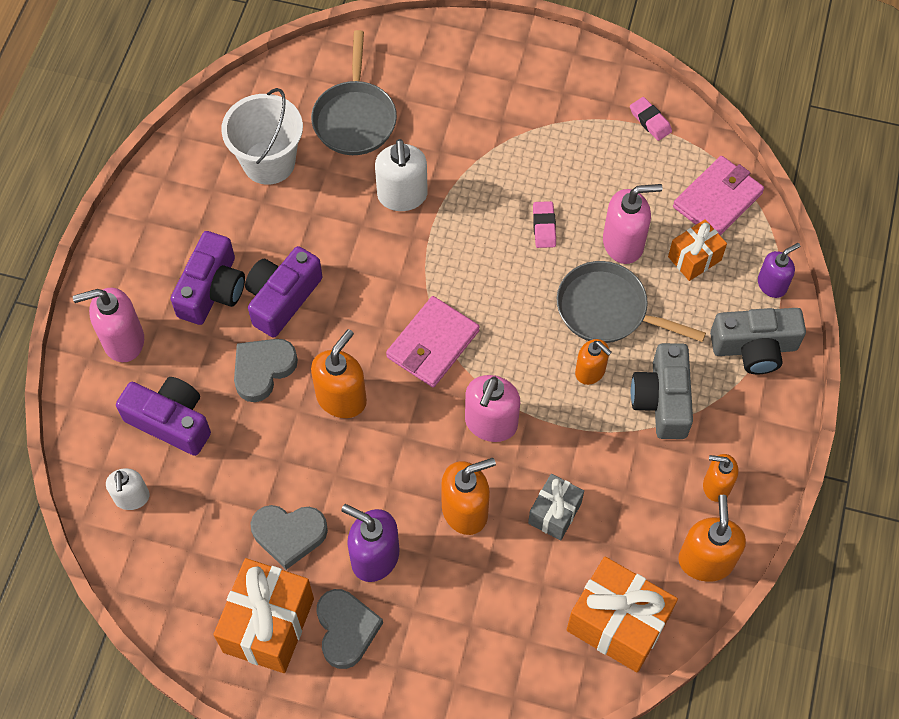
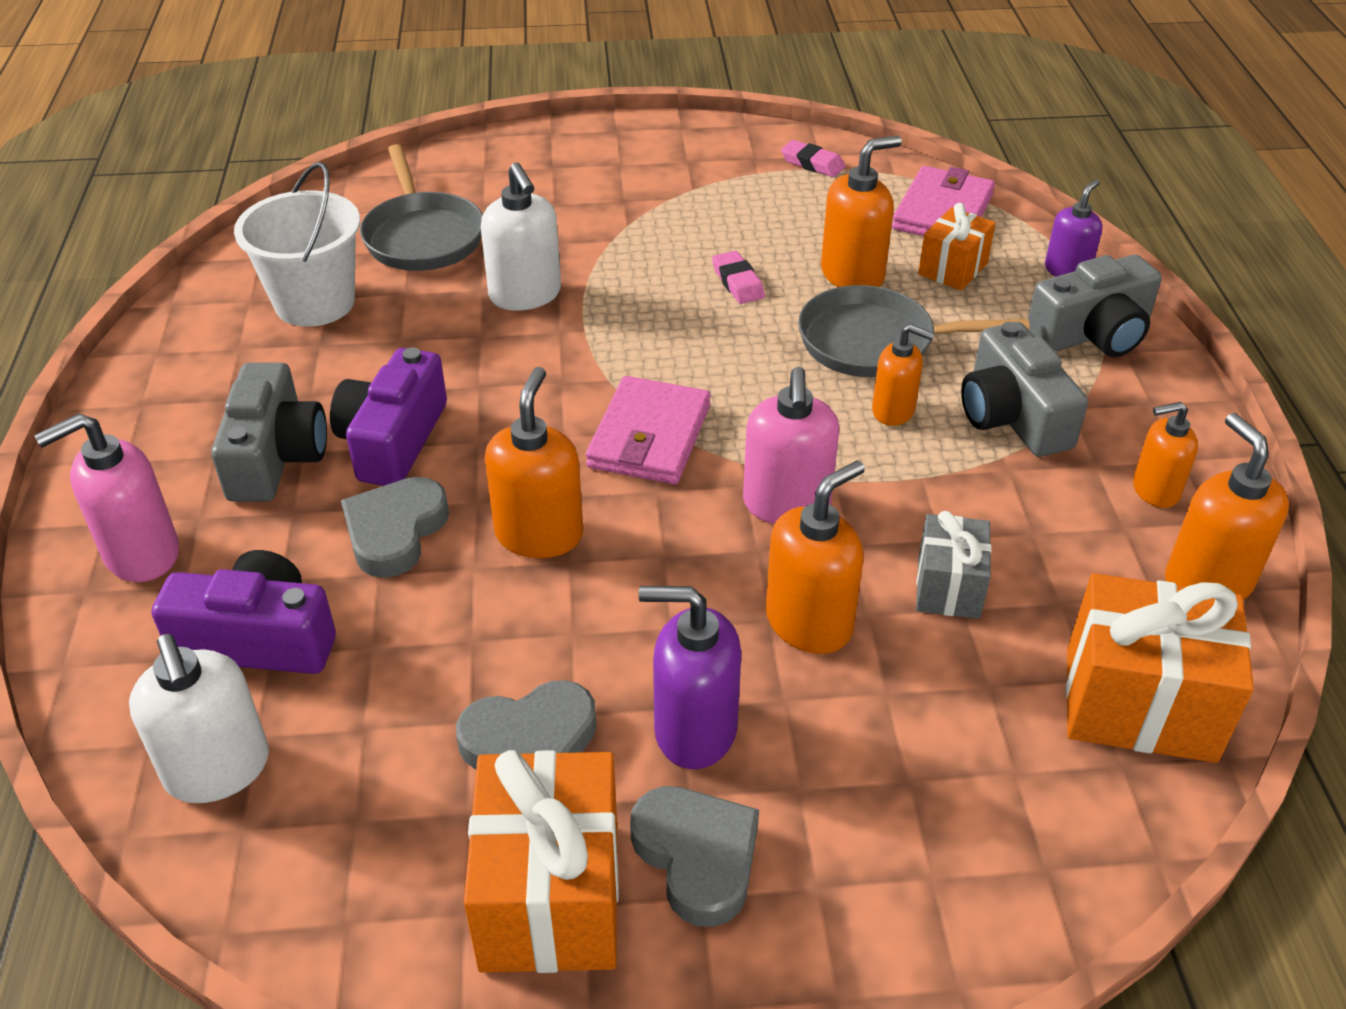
camera: 20 degrees left, 20 degrees down
white soap dispenser [106,468,150,510] -> white soap dispenser [129,634,269,803], size x1.55
purple camera [171,231,245,325] -> grey camera [211,363,327,502]
pink soap dispenser [603,184,662,264] -> orange soap dispenser [821,136,902,287]

